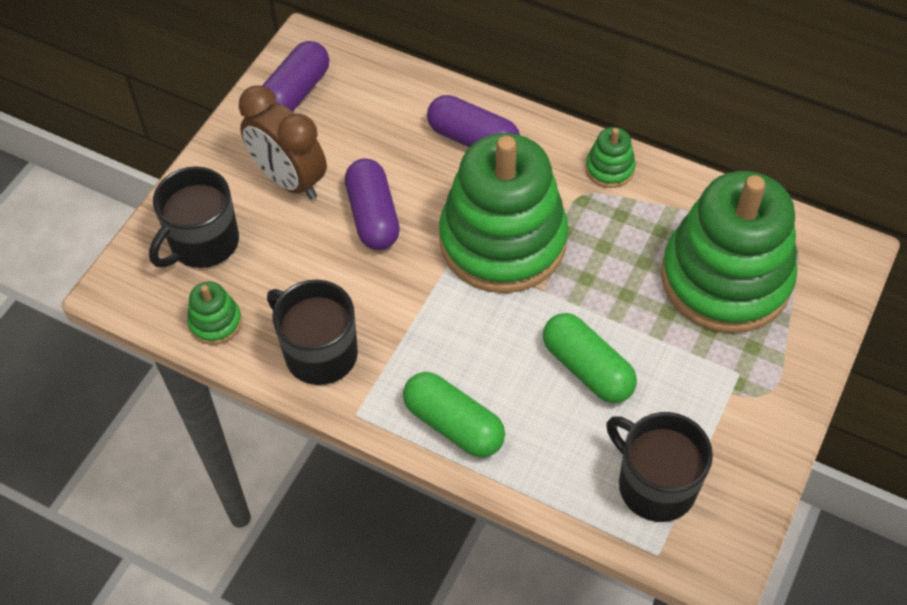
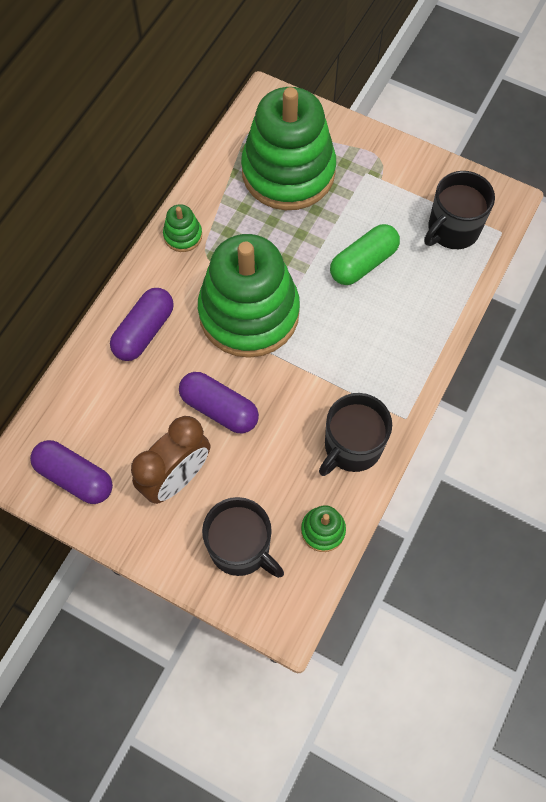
camera: 90 degrees left, 10 degrees up
purple capsule [345,158,400,250] -> purple capsule turned 45 degrees clockwise [179,372,259,433]
green capsule [403,372,505,457] -> none

